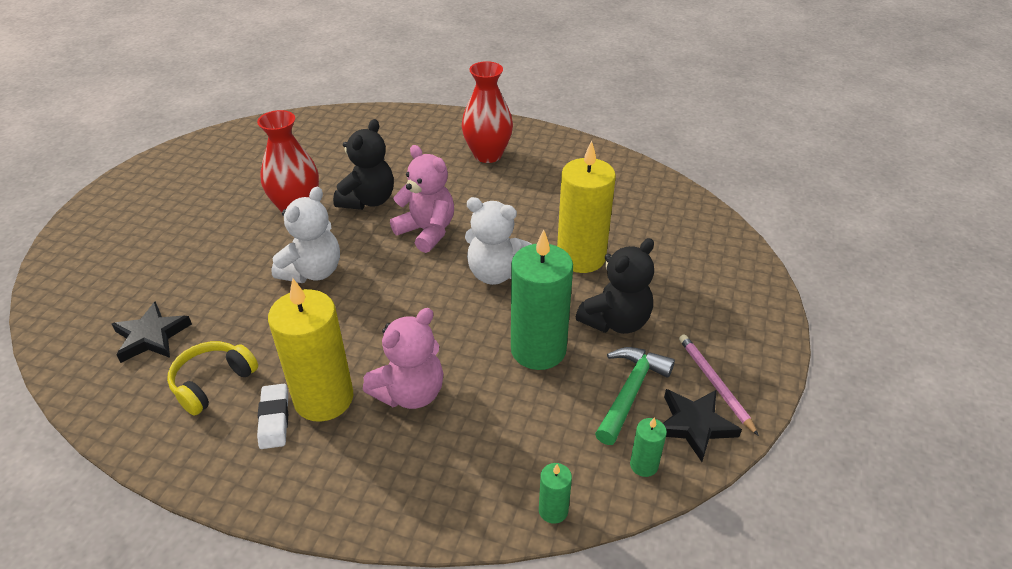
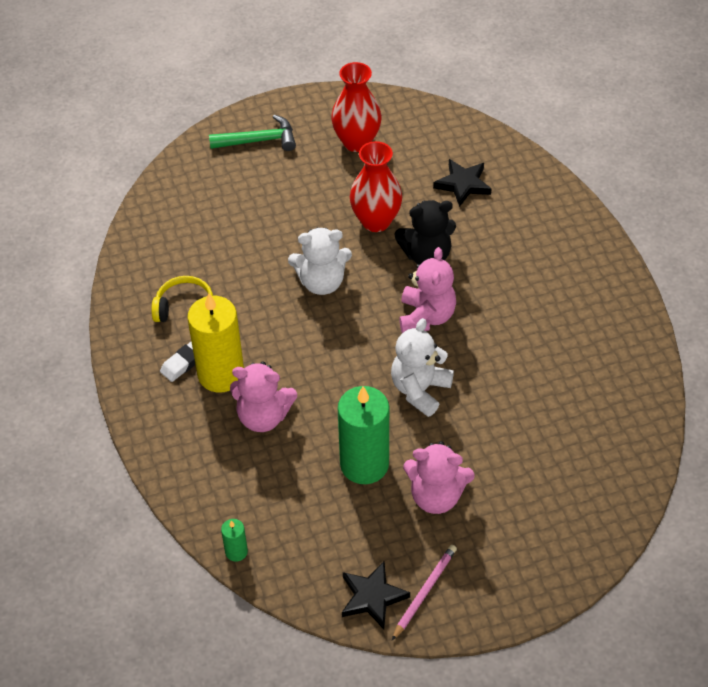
camera: 55 degrees right, 10 degrees up
black star [112,301,192,363] -> black star moved to [433,159,491,207]
red vase [462,61,513,163] -> red vase moved to [331,62,382,152]
white teddy bear [465,197,532,285] -> white teddy bear turned 45 degrees clockwise [391,318,454,417]
yellow candle [557,141,616,273] -> none
black teddy bear [576,238,654,334] -> pink teddy bear [403,441,475,514]
green hammer [595,347,675,445] -> green hammer moved to [209,115,296,151]
green candle [630,417,667,477] -> none

